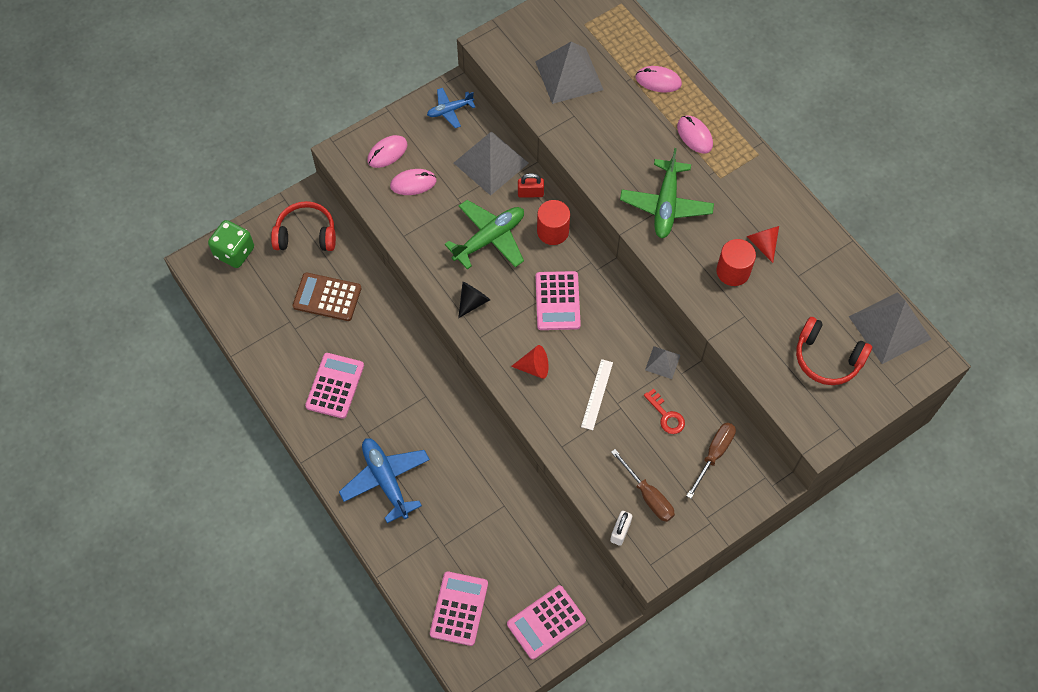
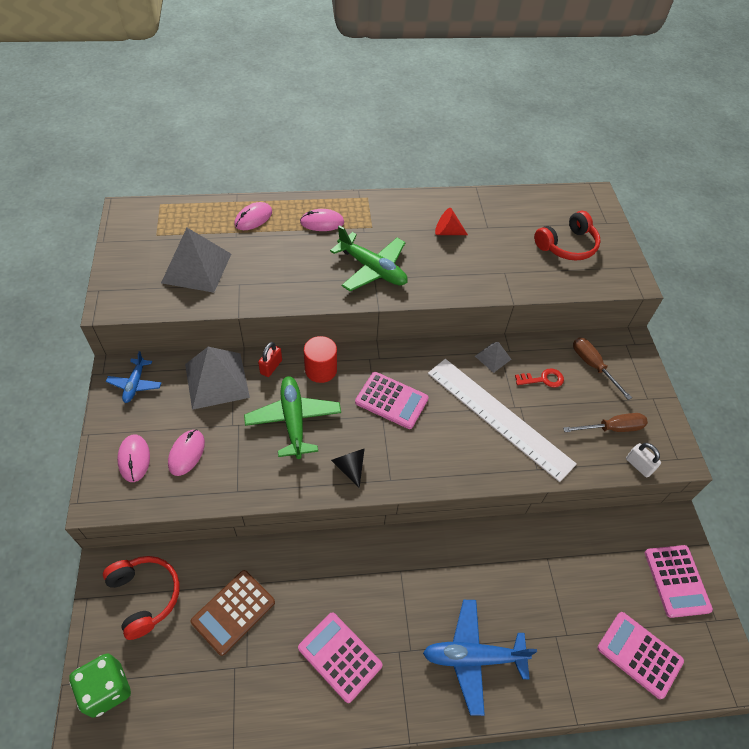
camera: 65 degrees left, 10 degrees down
red headphones [271,201,336,251] -> red headphones turned 120 degrees clockwise [103,556,180,640]
red cone [511,345,549,379] -> none
white ruler [581,359,613,430] -> white ruler [428,359,577,482], size x2.27
red cylinder [716,239,756,286] -> none
grey pyramid [849,292,931,364] -> none

